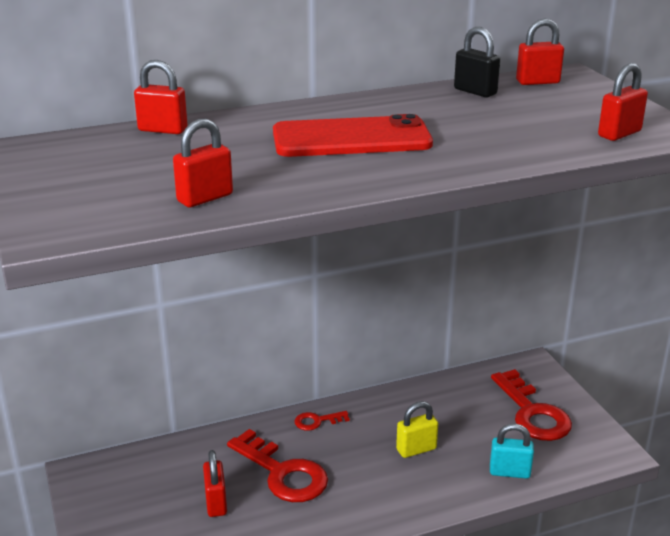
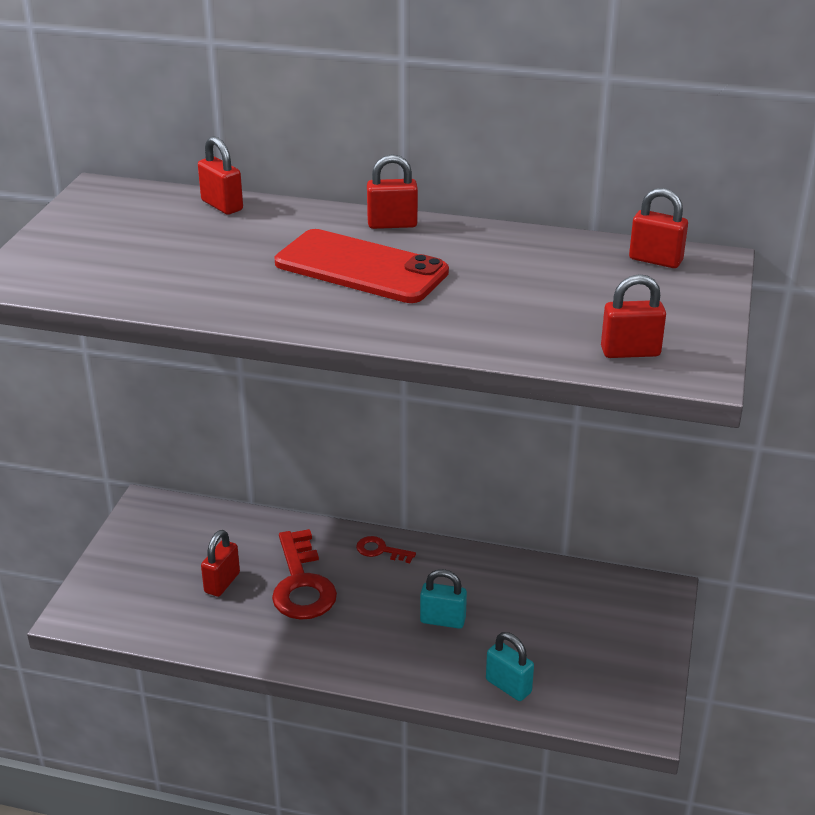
camera: 35 degrees right, 5 degrees up
red padlock [173,119,233,207] -> red padlock moved to [367,154,418,229]
yellow padlock [396,401,438,458] -> turquoise padlock [420,569,467,629]
black padlock [454,27,500,97] -> none
red key [491,369,572,441] -> none

